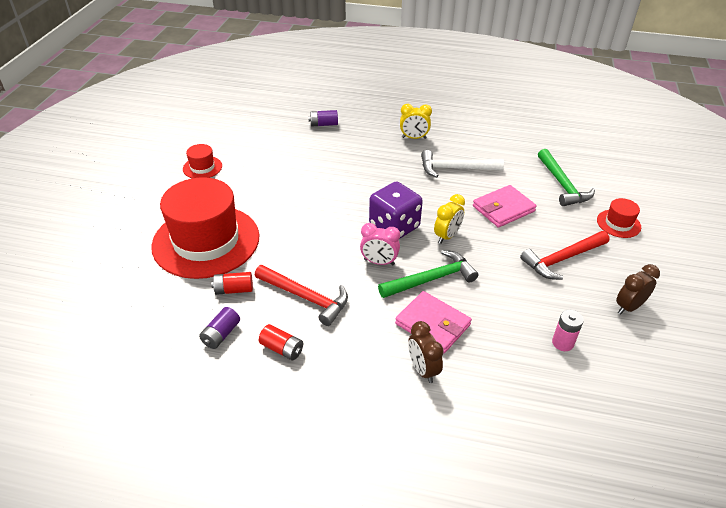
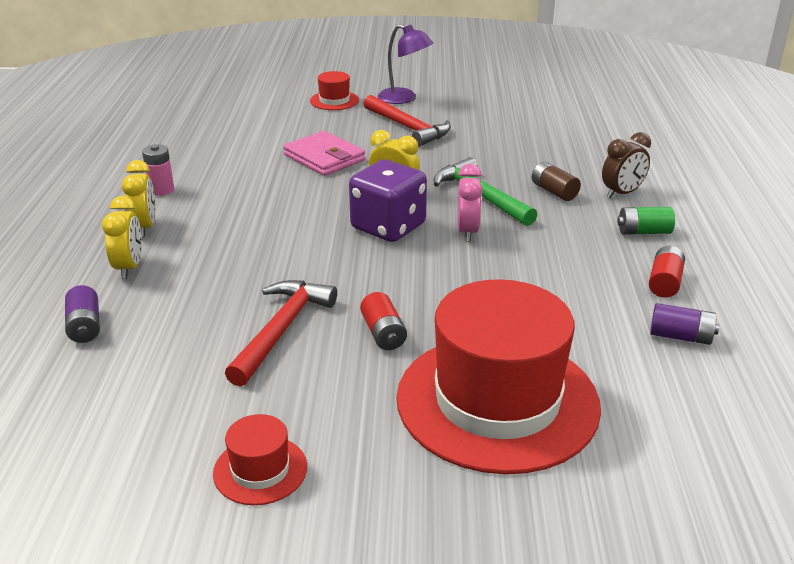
camera: 100 degrees left, 10 degrees down
red battery [211,272,253,295] -> red battery moved to [360,292,407,350]
red hammer [255,265,348,326] -> red hammer moved to [225,280,337,387]
pink wallet [395,291,472,353] -> brown battery [532,162,581,201]
white hammer [421,150,504,178] -> none
green hammer [538,149,595,206] -> none
pink battery [552,310,584,351] -> pink battery moved to [142,144,174,196]
brown clock [616,264,660,314] -> none
none -> yellow clock [102,196,142,279]
none -> purple lamp [378,24,433,104]
none -> green battery [617,207,675,234]

